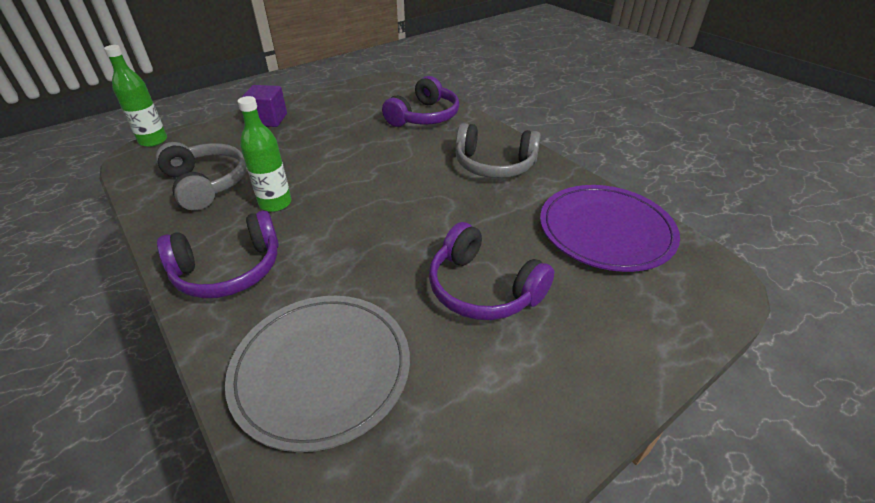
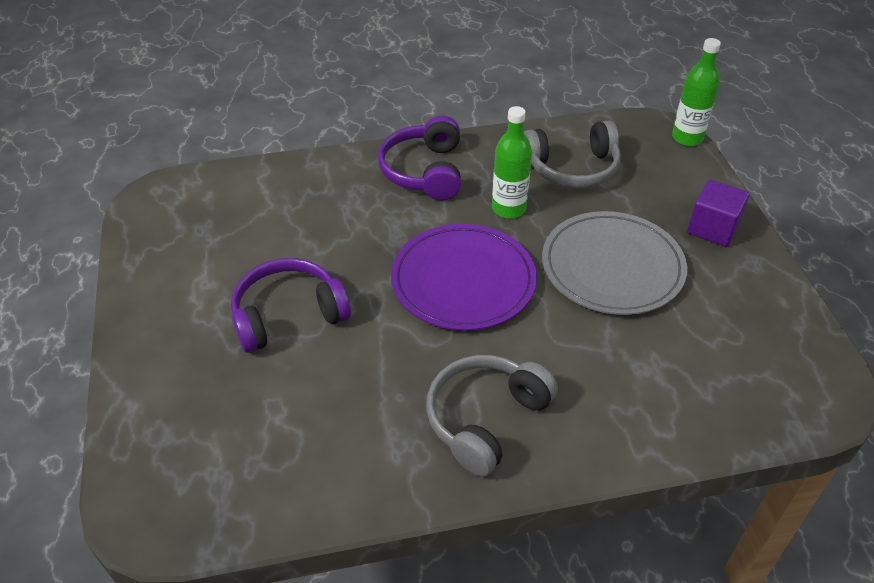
camera: 115 degrees right, 5 degrees up
grey plate [225,296,410,452] -> grey plate moved to [542,211,687,315]
purple headphones [382,76,459,127] -> none
purple plate [540,185,680,272] -> purple plate moved to [391,224,537,331]

